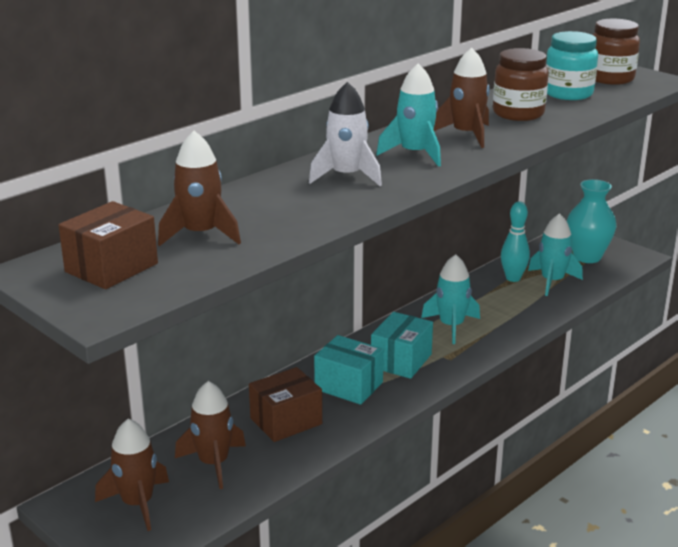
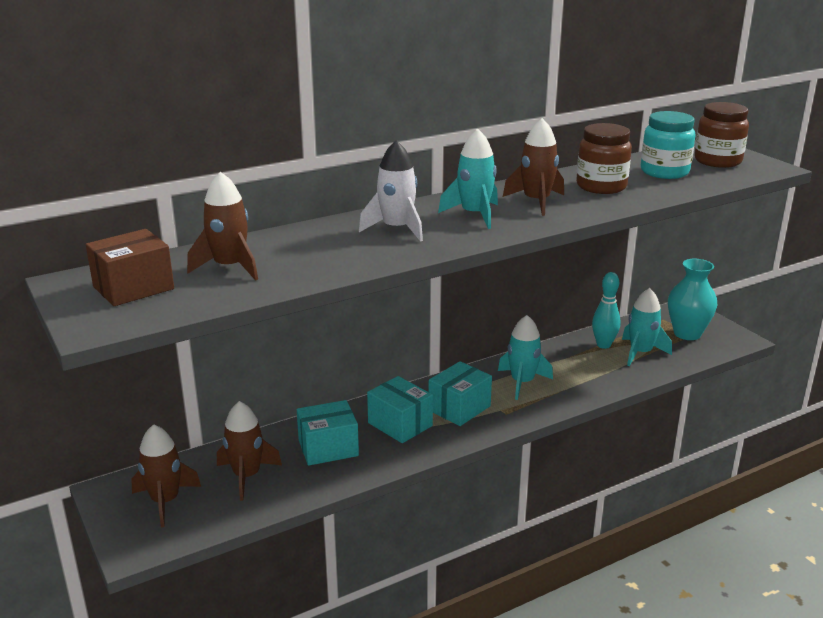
camera: 15 degrees right, 0 degrees up
brown box [249,367,322,442] -> turquoise box [297,400,359,466]

